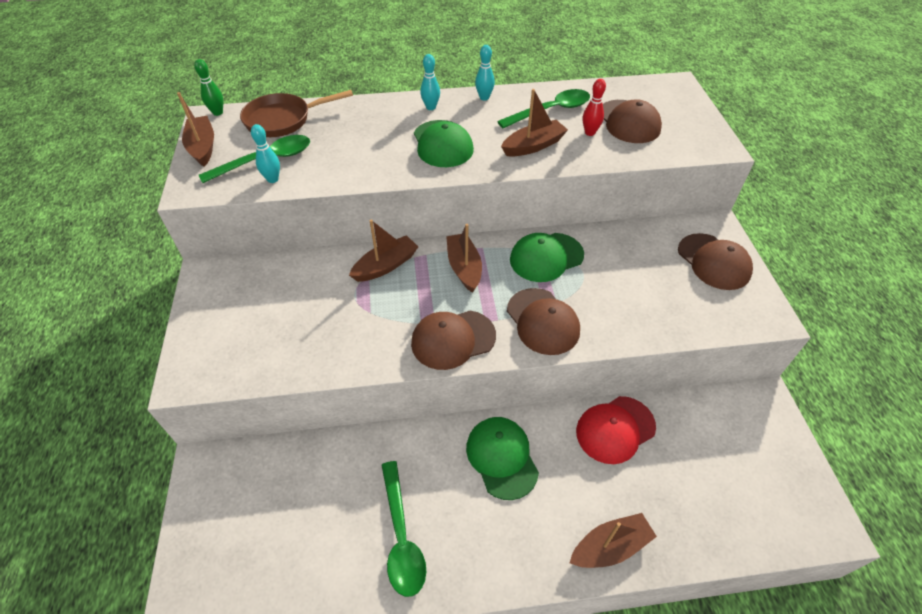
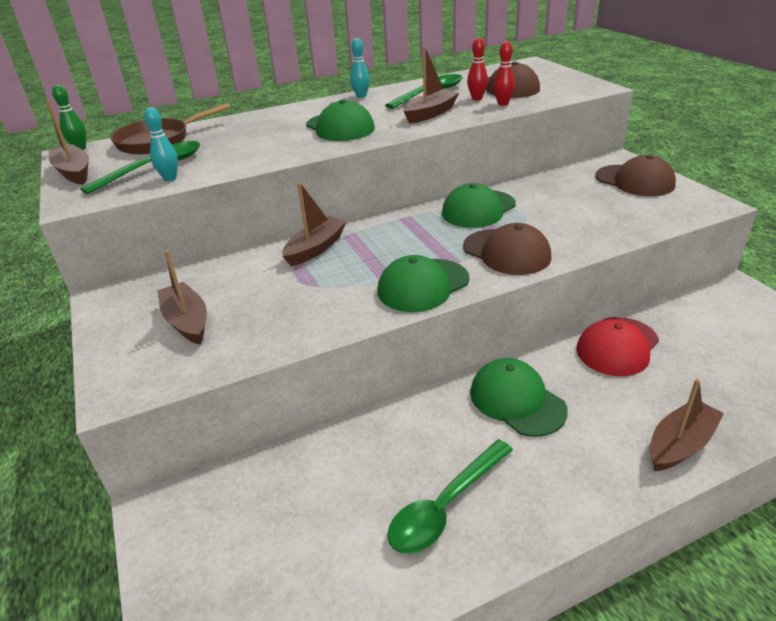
camera: 15 degrees left, 15 degrees down
green spoon [381,461,426,597] -> green spoon turned 75 degrees clockwise [387,439,513,554]
brown cap [411,311,496,370] -> green cap [378,255,469,312]
turquoise bowling pin [420,54,440,110] -> none
brown boat [446,224,482,293] -> brown boat moved to [157,250,207,345]
none -> red bowling pin [493,41,515,106]

